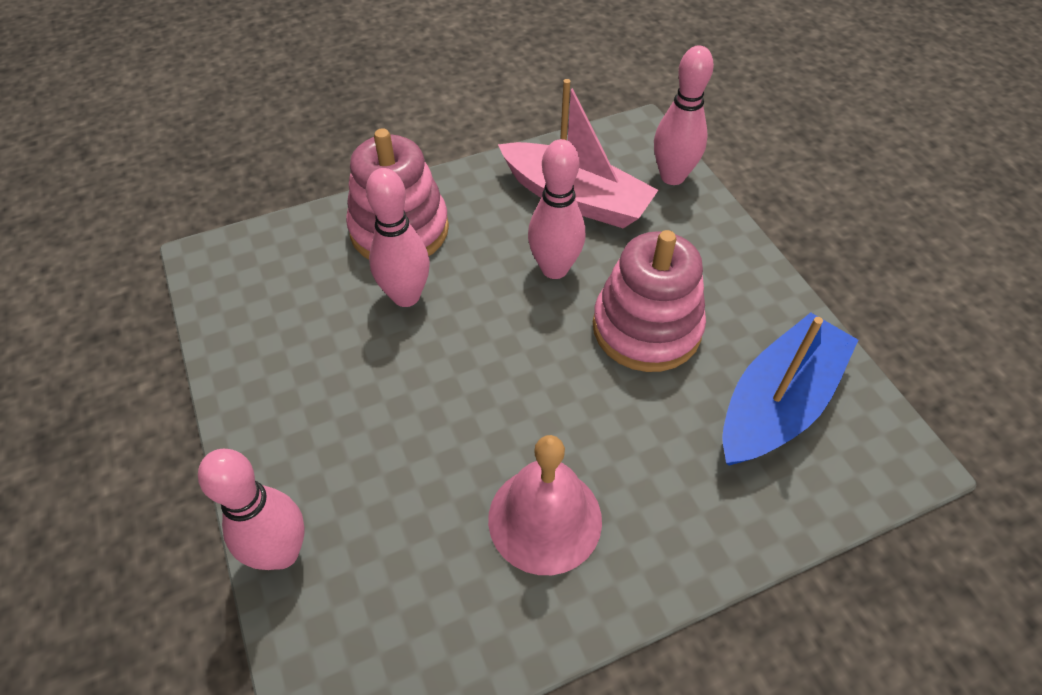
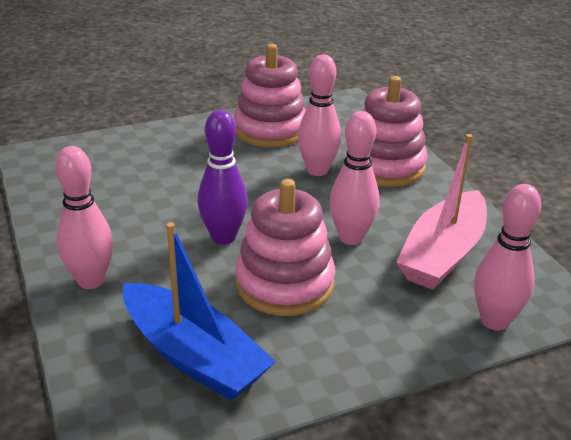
camera: 90 degrees right, 20 degrees down
pink bowling pin [198,449,305,570] -> pink bowling pin moved to [55,146,113,289]
pink bell [488,435,602,575] -> none
none -> purple bowling pin [197,110,248,244]
none -> pink stacking toy [234,44,306,147]

